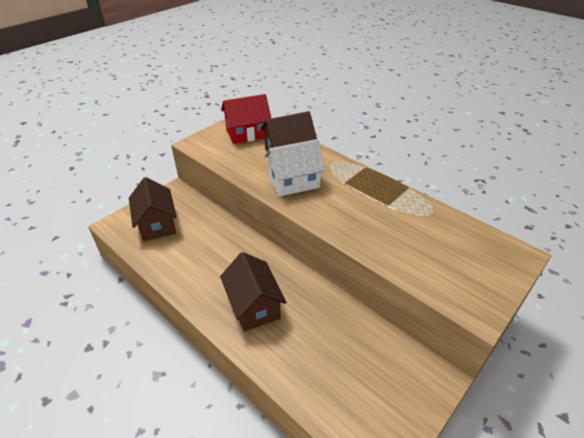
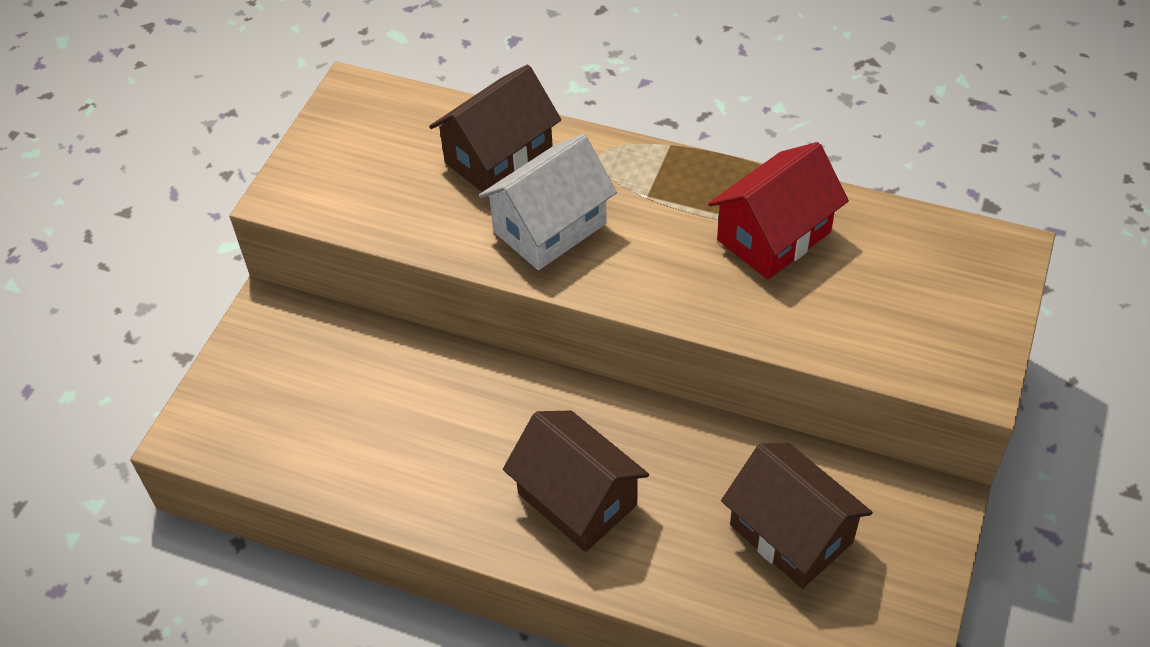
camera: 20 degrees left, 10 degrees up
brown house [129,177,177,241] -> brown house moved to [721,443,873,589]
red house [221,94,271,144] -> red house moved to [708,142,849,279]

